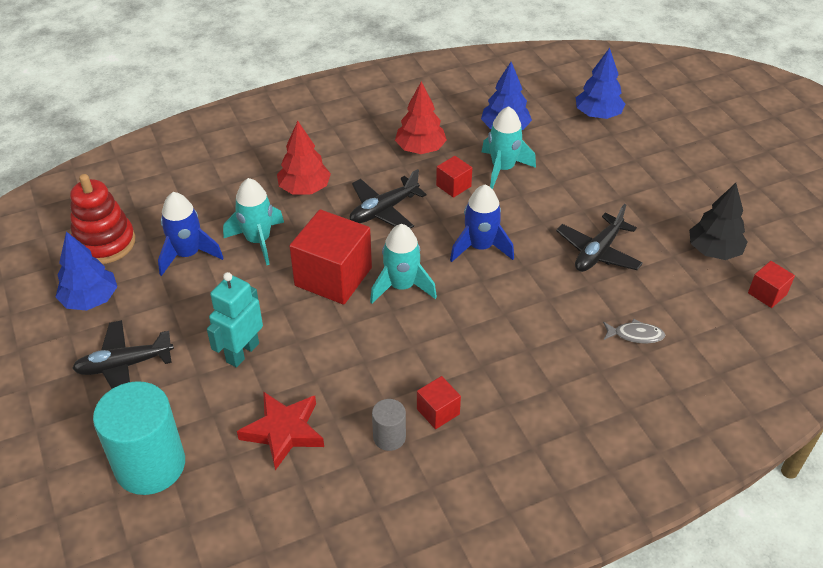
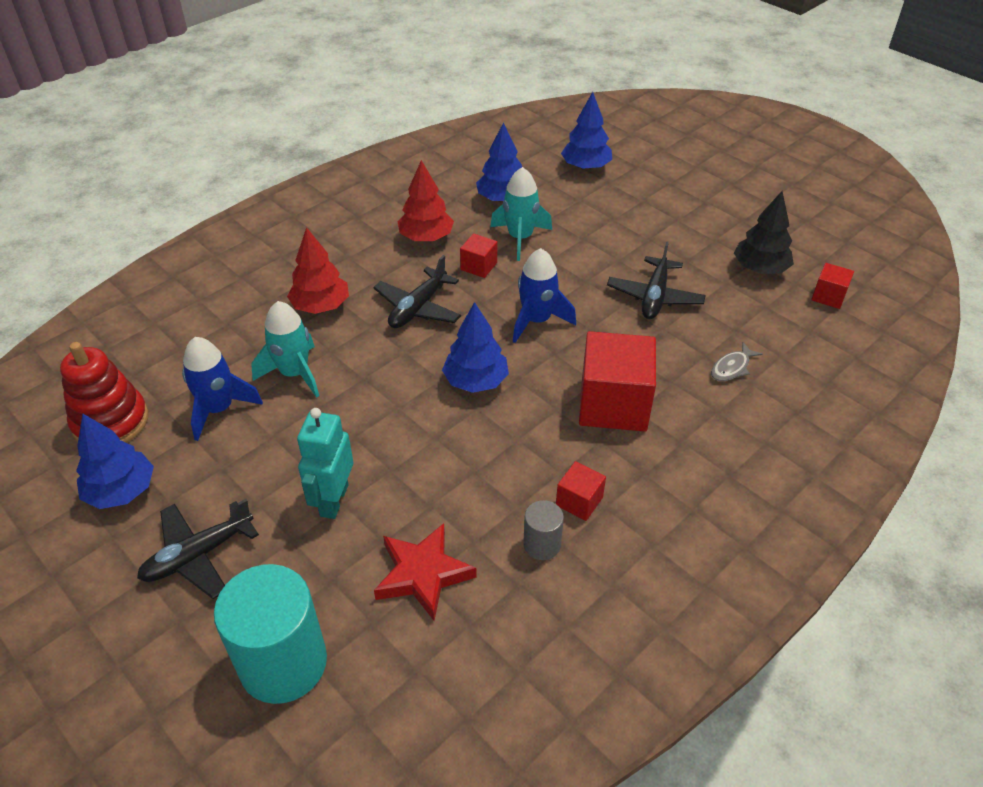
camera: 20 degrees left, 0 degrees up
red cube [289,209,372,305] -> red cube moved to [579,331,656,432]
turquoise rocket [370,224,437,303] -> blue tree [442,302,509,393]
grey fish [603,319,665,343] -> grey fish turned 150 degrees clockwise [711,342,762,381]

